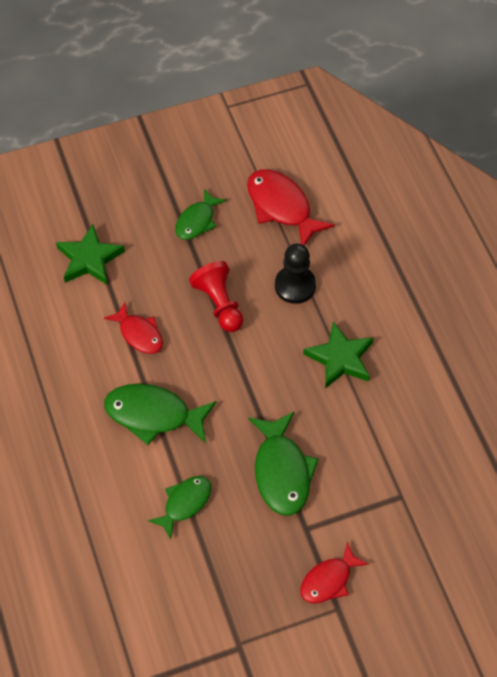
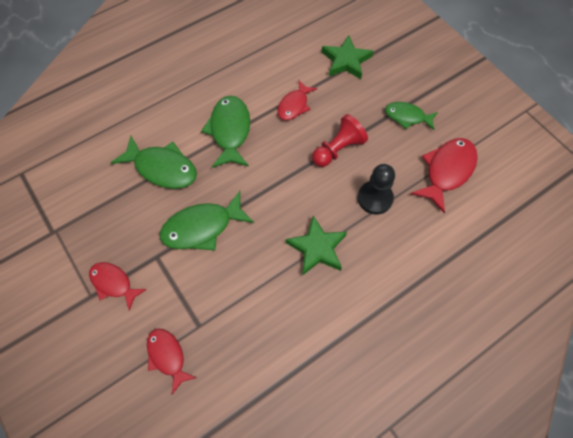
camera: 75 degrees right, 5 degrees up
green fish [148,476,211,539] -> green fish [111,136,197,189], size x1.57
none -> red fish [147,329,196,394]

